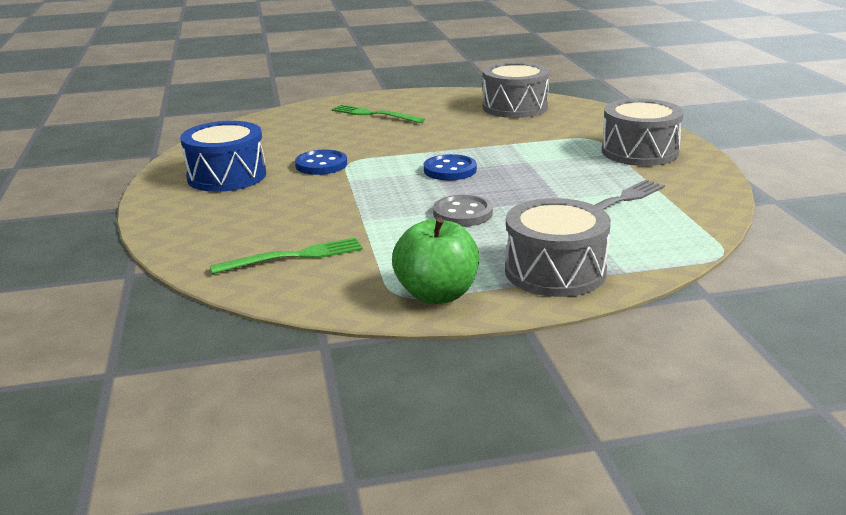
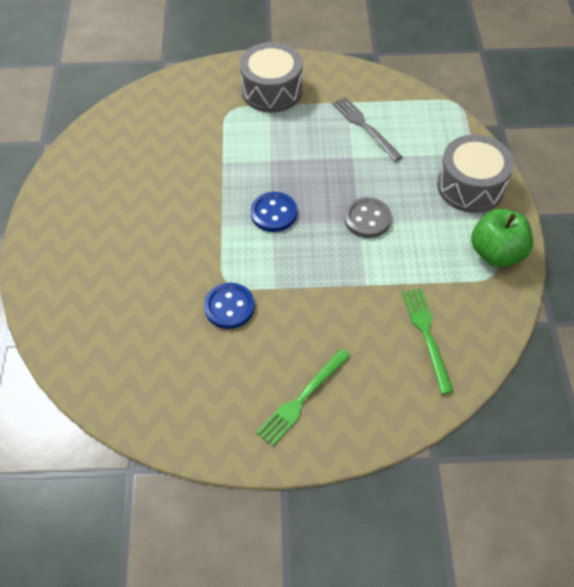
camera: 80 degrees left, 30 degrees up
blue drum [180,121,266,192] -> none
green fork [332,105,425,123] -> green fork moved to [256,349,350,447]
grey drum [483,62,549,118] -> none

